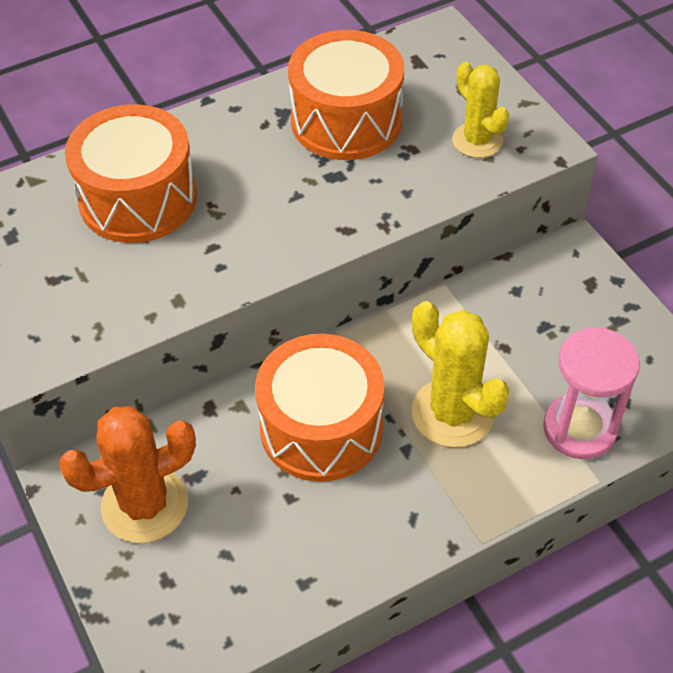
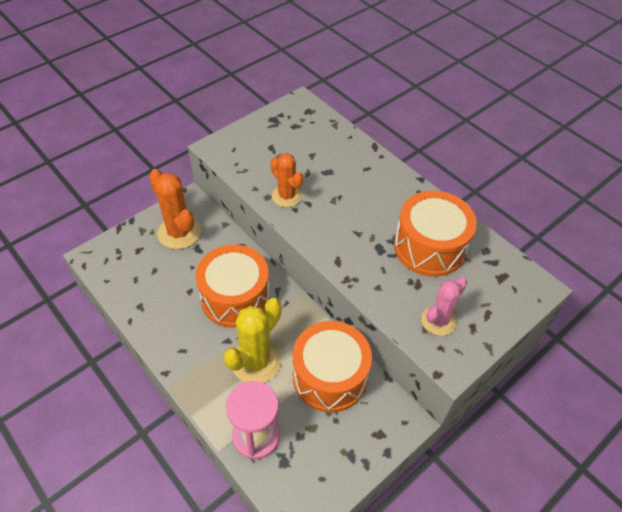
camera: 75 degrees right, 0 degrees up
orange drum [65,104,197,243] -> orange drum moved to [293,321,372,412]
yellow cactus [452,62,509,158] -> pink cactus [421,277,467,336]
none -> orange cactus [270,153,303,207]

